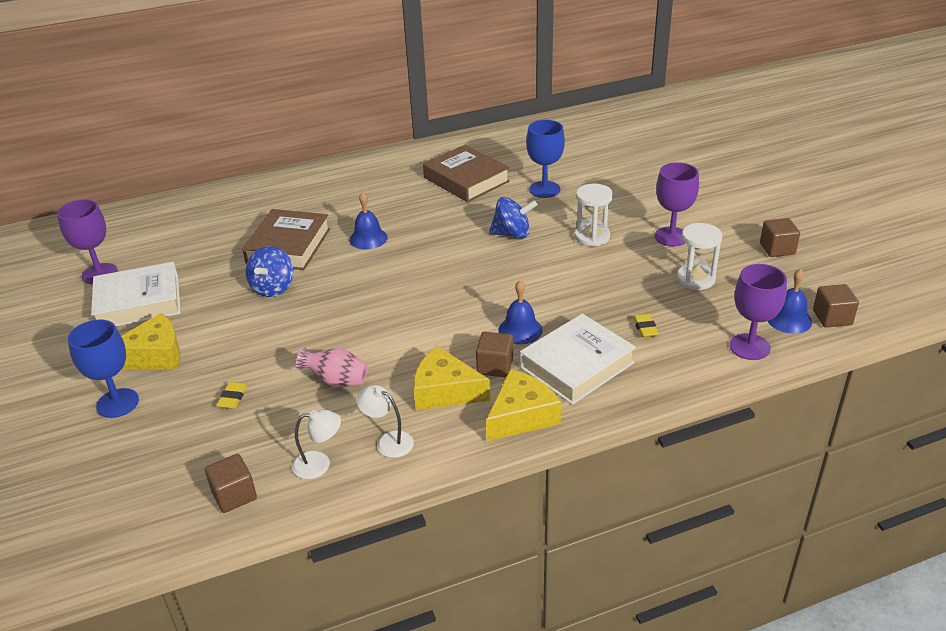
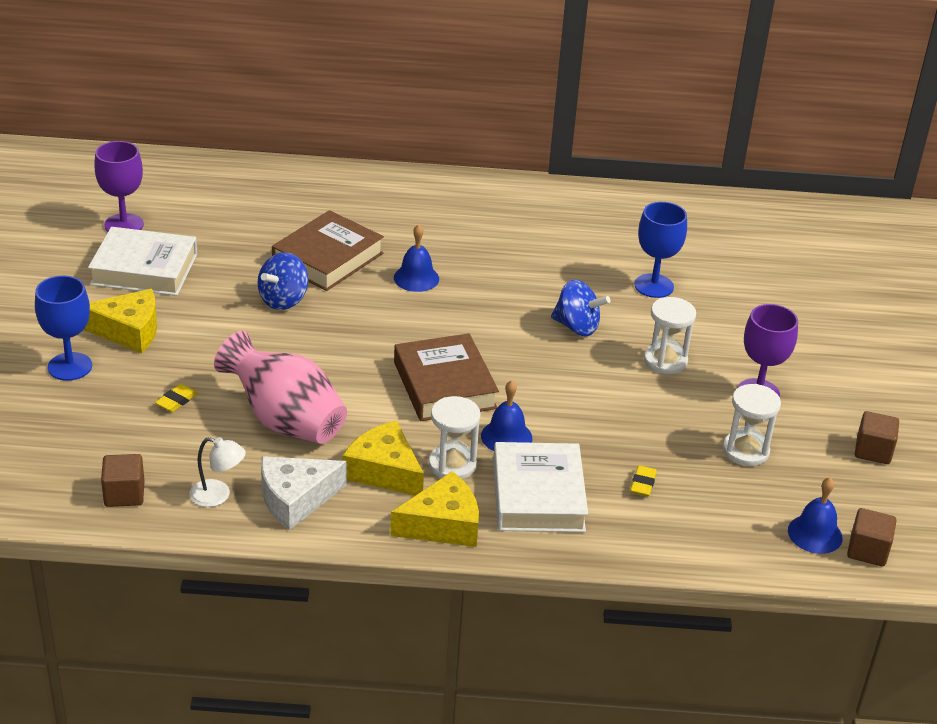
camera: 20 degrees right, 0 degrees up
pink vase [296,346,368,387] -> pink vase [214,331,347,444], size x1.86
white lamp [357,385,414,458] -> white cheese [261,456,347,530]
brown book [423,145,510,202] -> brown book moved to [394,333,499,421]
brown cube [476,332,513,377] -> white hourglass [428,396,481,479]
white book [520,314,636,405] -> white book turned 75 degrees counterclockwise [493,442,588,532]
purple goblet [730,264,787,360] -> none

